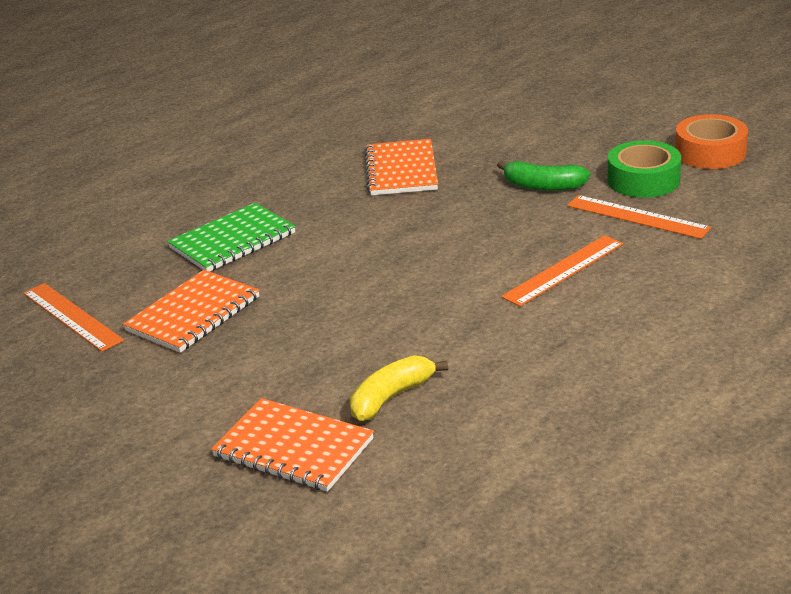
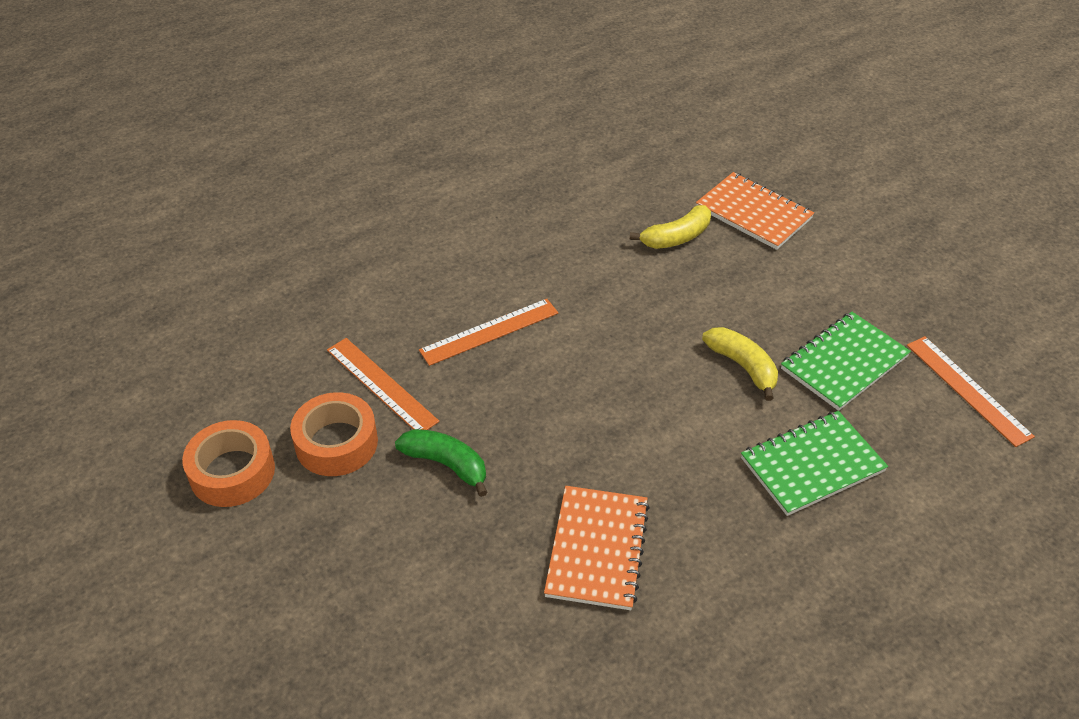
camera: 170 degrees left, 15 degrees up
orange notebook [123,270,260,353] -> green notebook [781,312,911,411]
green tape [608,140,681,198] -> orange tape [290,392,378,476]
none -> yellow banana [702,327,778,401]

